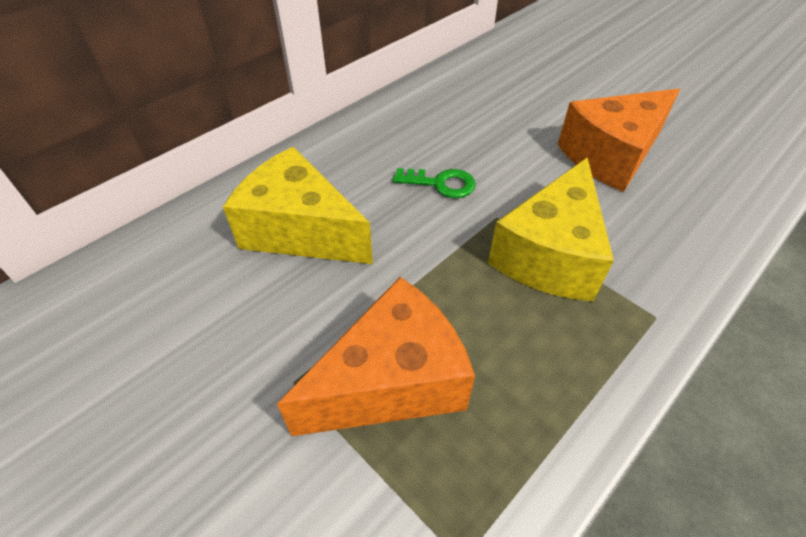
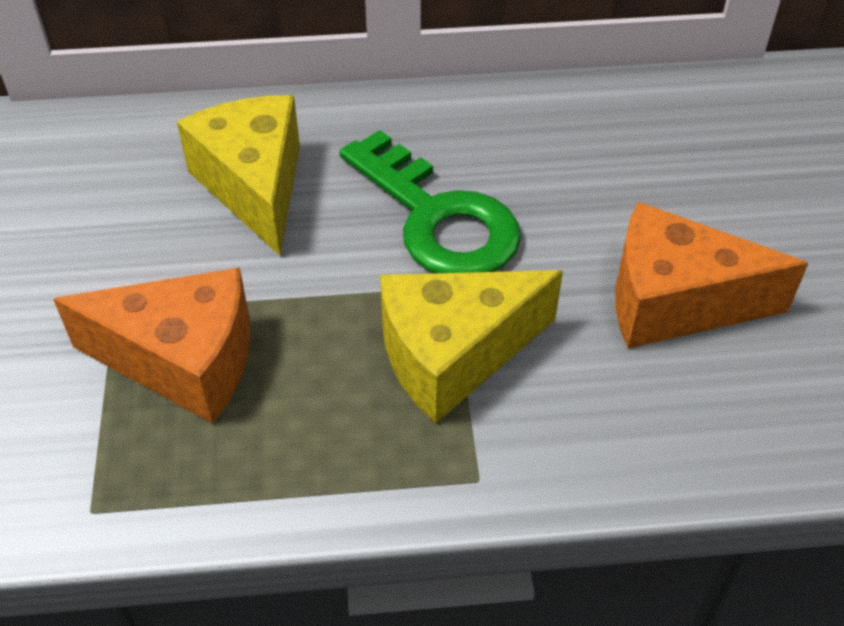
camera: 40 degrees right, 0 degrees up
green key [393,168,476,198] -> green key [340,130,521,273], size x2.11

